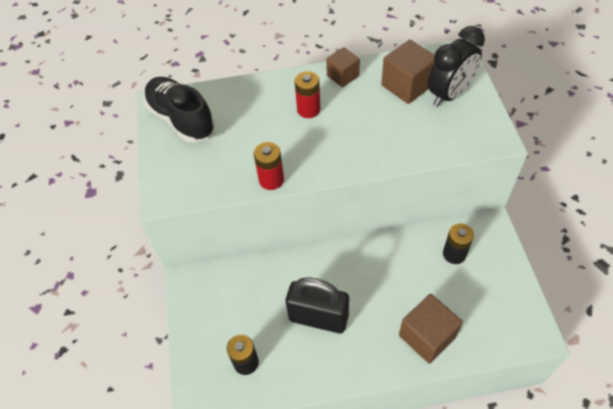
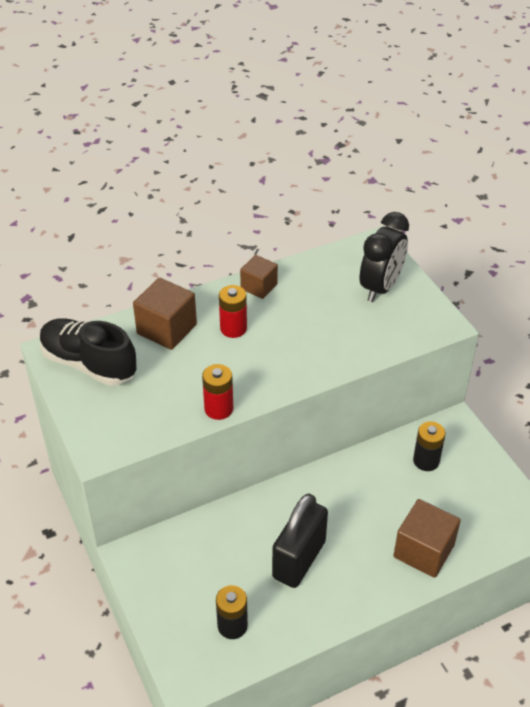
camera: 20 degrees left, 10 degrees down
black padlock [286,277,349,333] -> black padlock turned 60 degrees counterclockwise [272,494,328,588]
brown cube [381,40,435,104] -> brown cube moved to [133,278,197,350]

